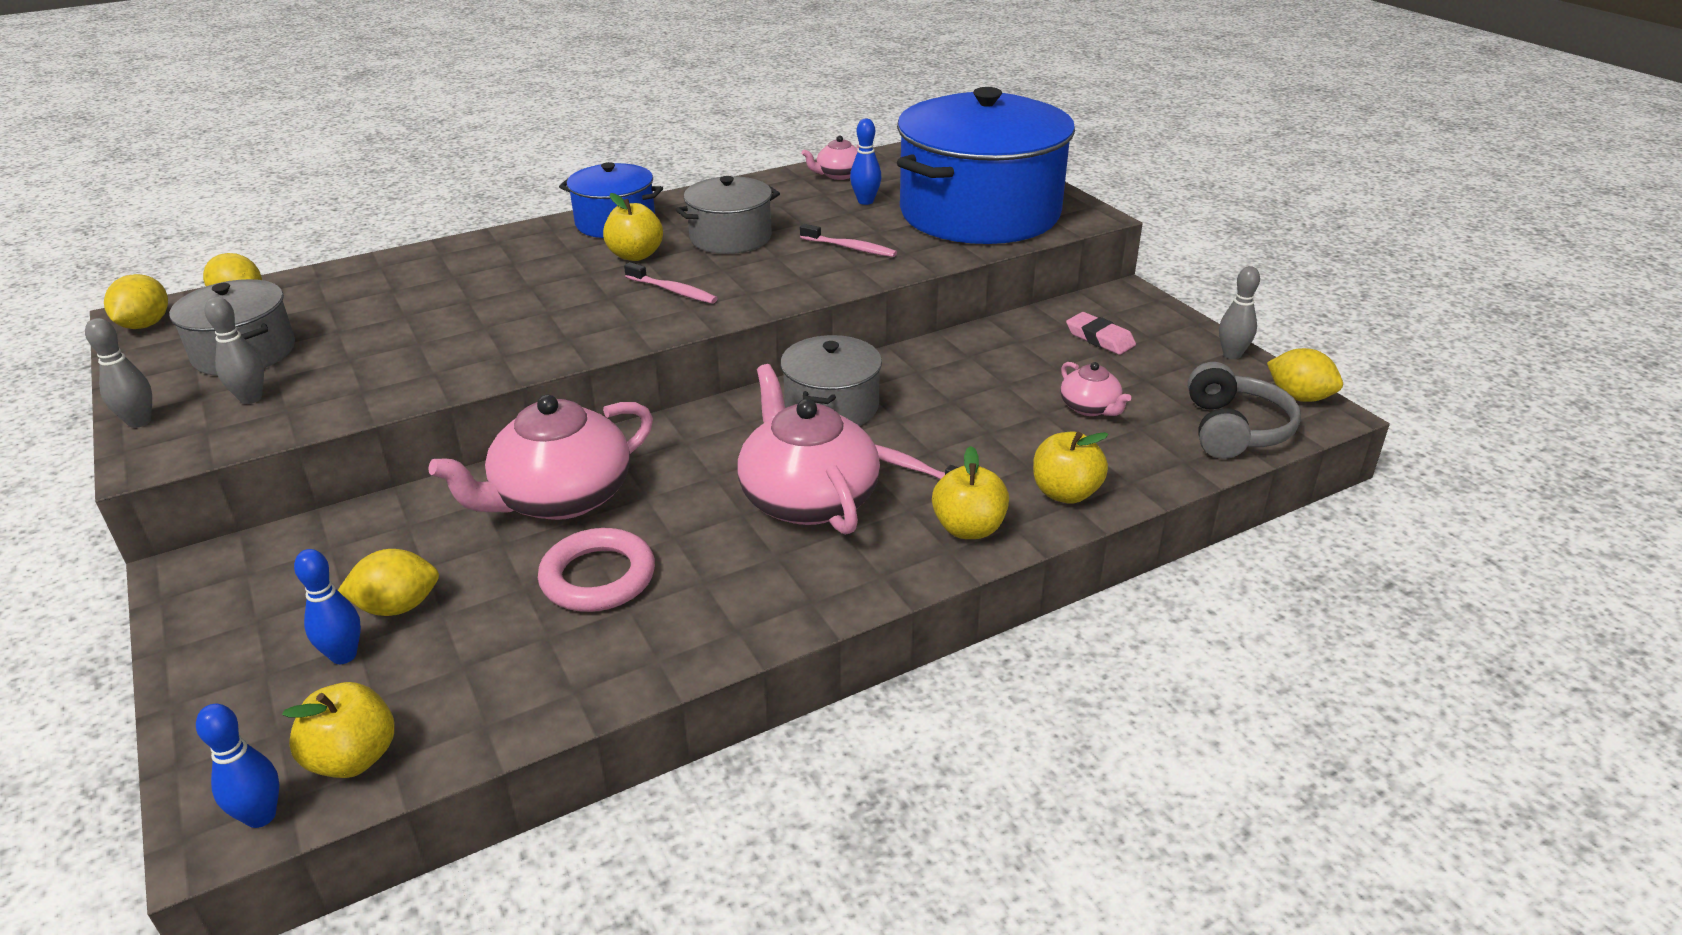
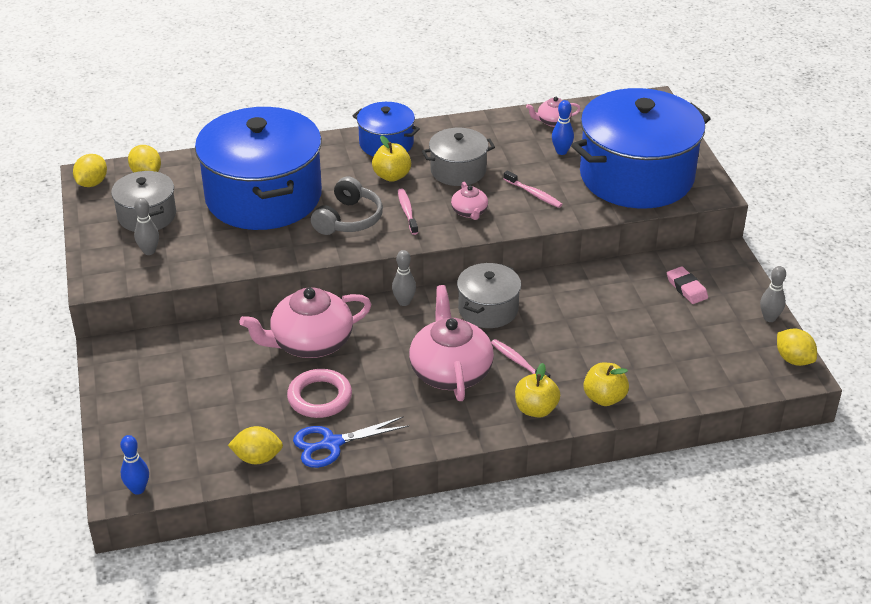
camera: 15 degrees right, 5 degrees up
grey bowling pin [85,318,152,428] -> grey bowling pin moved to [392,250,416,306]
yellow apple [282,682,394,778] -> none
blue bowling pin [294,549,361,664] -> none
yellow lemon [338,549,439,616] -> yellow lemon moved to [228,426,283,464]
pink toothbrush [624,262,718,304] -> pink toothbrush turned 150 degrees counterclockwise [398,188,418,235]
pink teapot [1060,362,1131,416] -> pink teapot moved to [451,182,488,220]
grey headphones [1188,362,1301,459] -> grey headphones moved to [311,176,383,235]
none -> blue pot [195,107,322,230]
none -> blue scissors [293,416,409,468]

